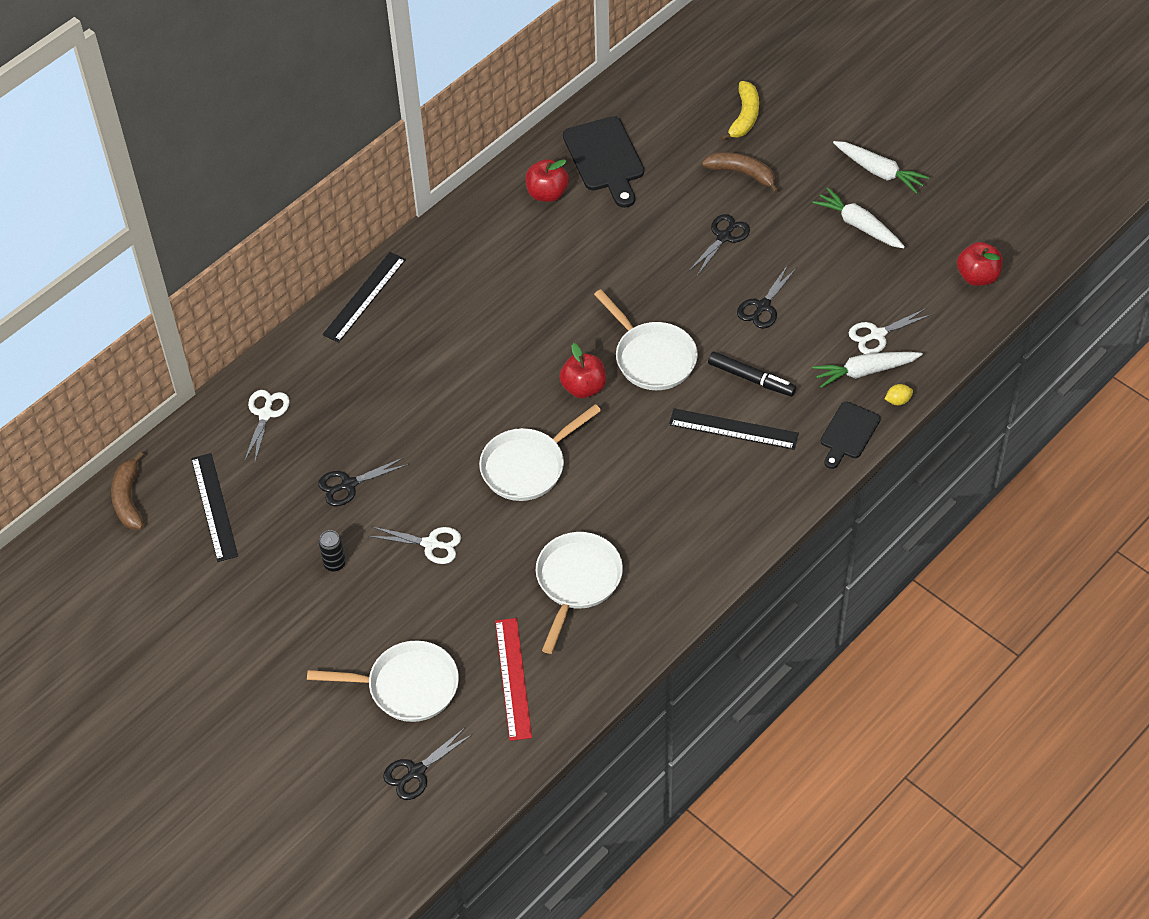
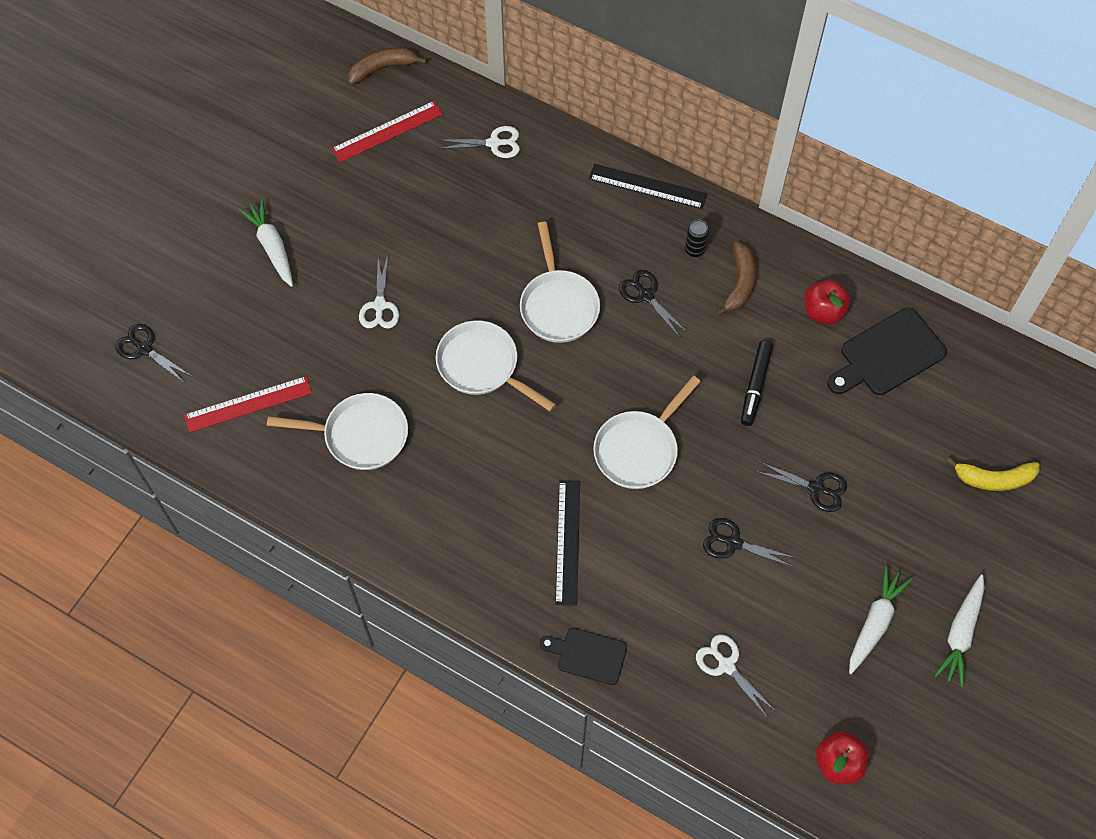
camera: 75 degrees right, 10 degrees up
black ruler [191,453,238,562] -> red ruler [331,101,443,162]
white pan [307,640,459,722] -> white pan moved to [520,222,600,343]
black scissors [318,457,408,506] -> black scissors moved to [619,270,688,337]
black can [319,530,346,572] -> black can moved to [685,220,709,257]
red apple [559,343,606,398] -> none
brown banana [702,152,779,193] -> brown banana moved to [716,242,756,316]
black marker [708,351,796,397] -> black marker moved to [741,340,773,426]
white carrot [812,352,923,388] -> white carrot moved to [239,199,293,287]
yellow lemon [885,384,913,405] -> none

